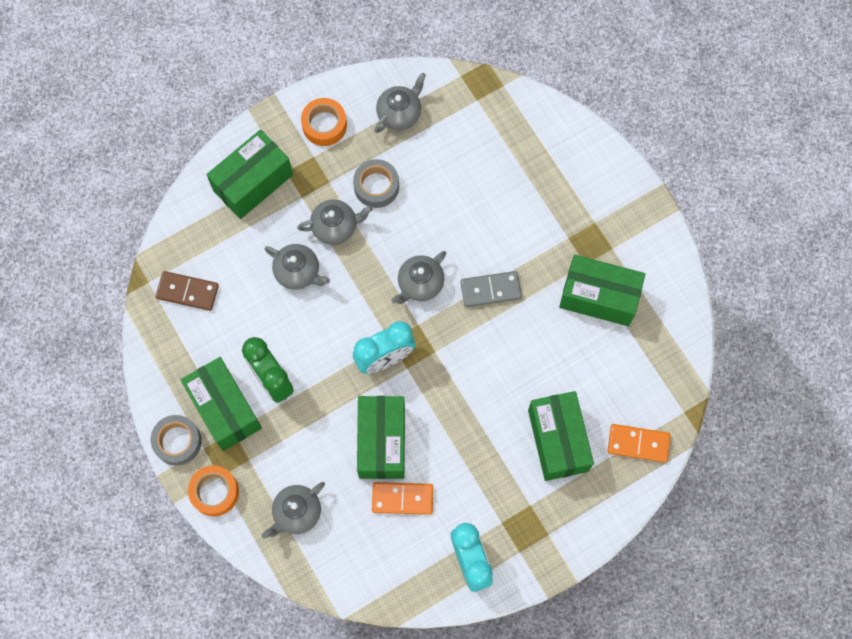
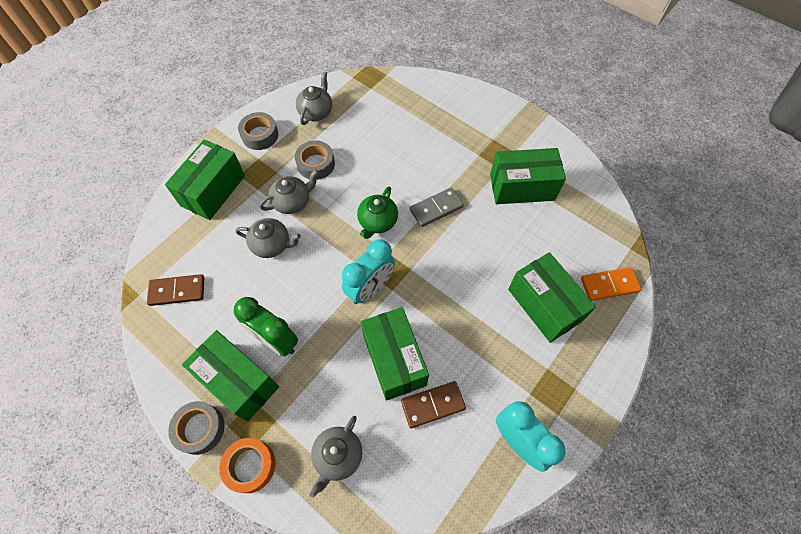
camera: 20 degrees left, 10 degrees down
orange tape [301,98,347,146] -> grey tape [238,112,278,150]
orange domino [372,482,433,515] -> brown domino [401,381,466,428]
grey teapot [391,251,446,304] -> green teapot [357,186,398,239]

